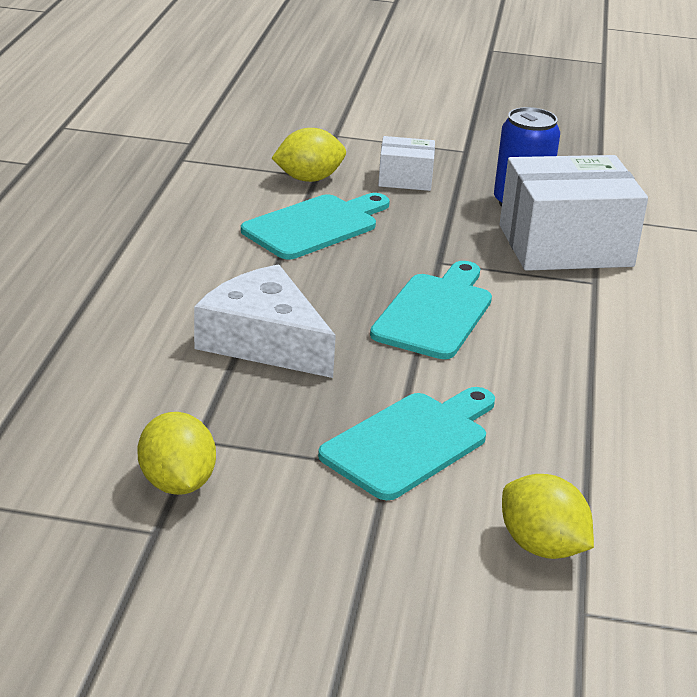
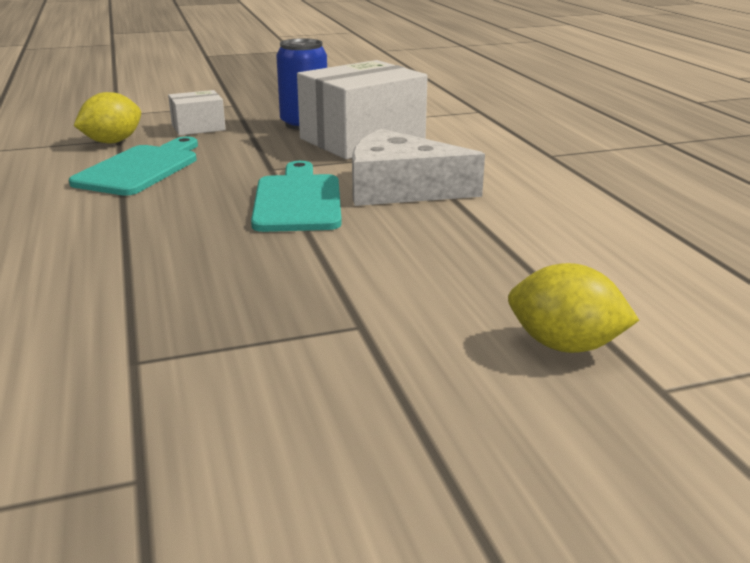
camera: 25 degrees left, 5 degrees down
yellow lemon [137,412,216,495] -> none
white cheese [194,264,336,378] -> white cheese moved to [352,129,485,206]
turquoise cutting board [318,387,495,500] -> none

